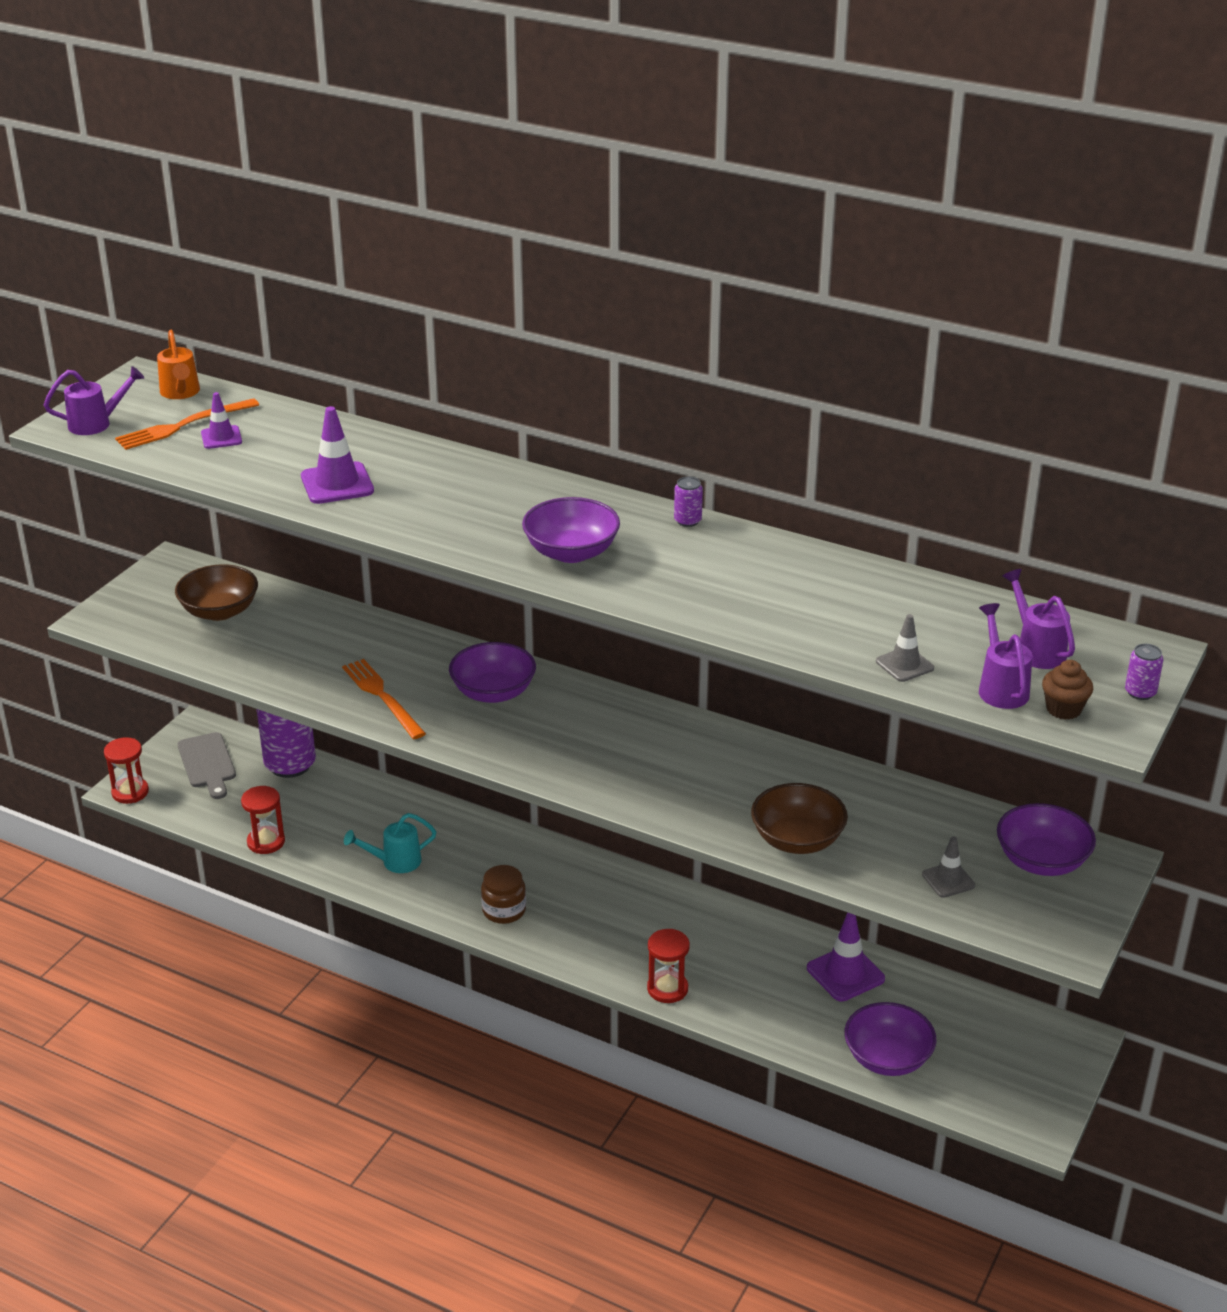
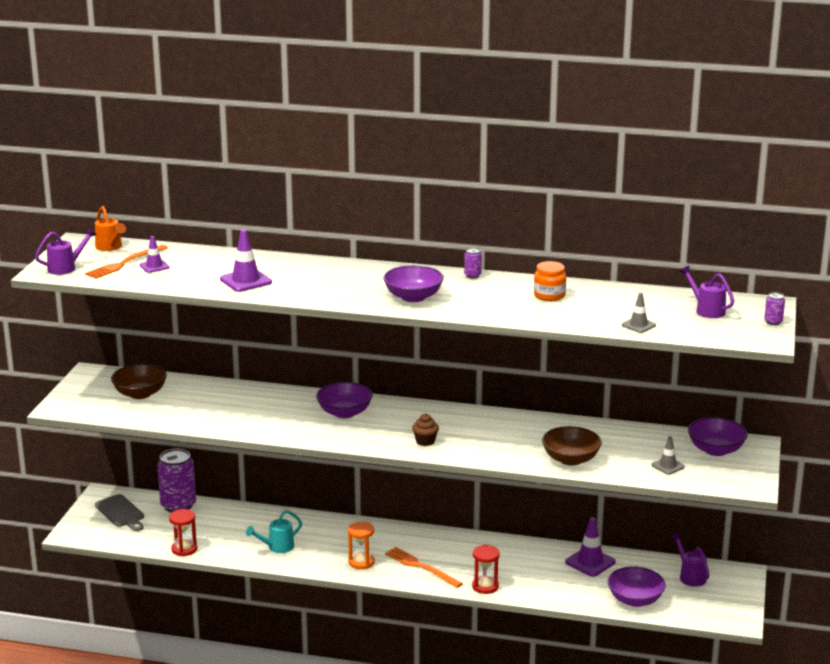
camera: 15 degrees left, 10 degrees down
red hourglass [104,737,149,804] -> none
orange fork [342,659,426,739] -> orange fork moved to [385,547,463,588]
brown jar [481,865,526,924] -> orange hourglass [348,522,375,569]
purple watering can [979,603,1032,709] -> purple watering can moved to [671,533,710,587]
brown cupcake [1042,660,1093,720] -> brown cupcake moved to [412,413,439,446]
none -> orange jar [534,261,566,301]

